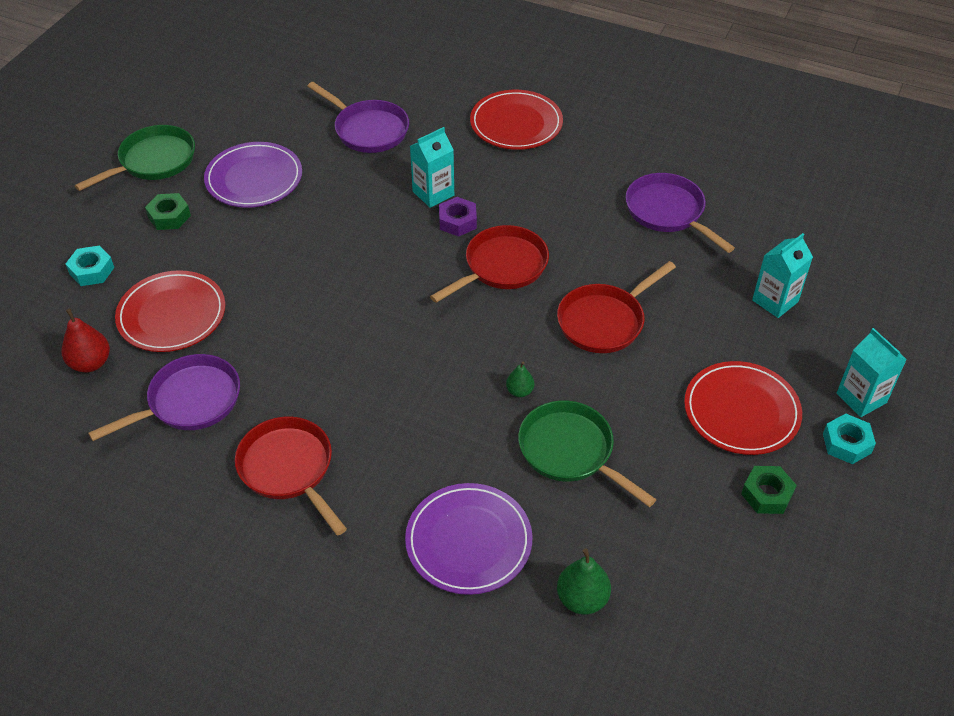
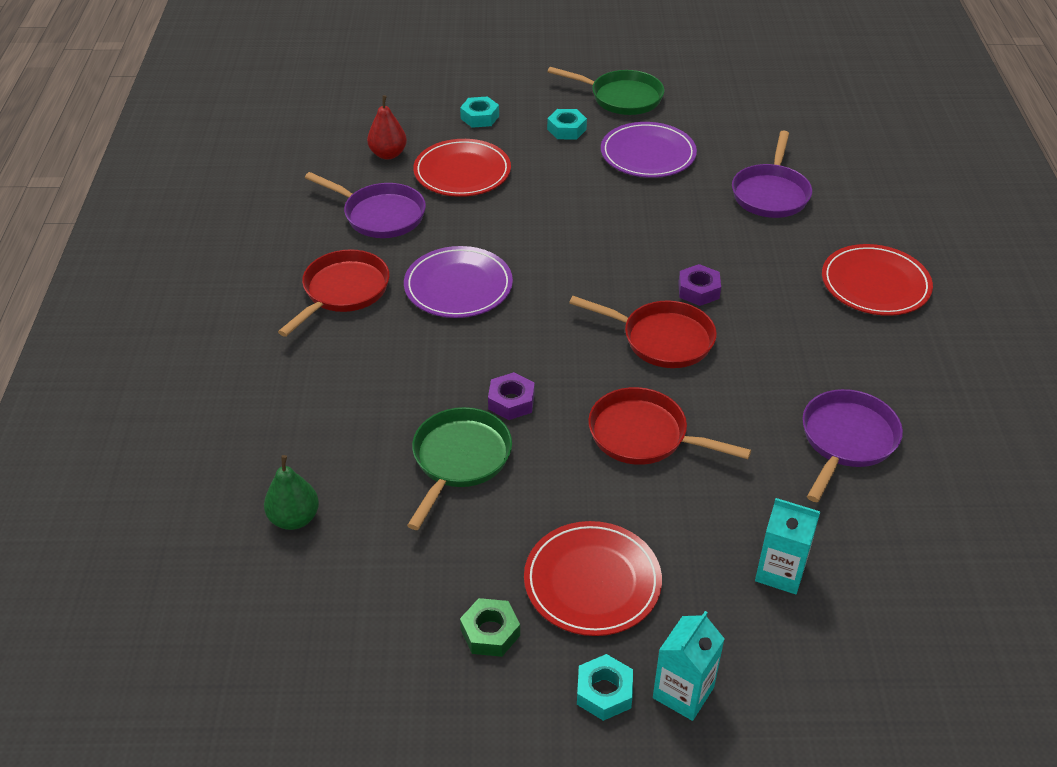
camera: 65 degrees right, 5 degrees down
green nut [145,193,191,230] -> turquoise nut [547,109,587,139]
purple plate [405,483,532,595] -> purple plate moved to [404,246,513,318]
turquoise carton [410,127,454,208] -> none
green pear [506,362,534,397] -> purple nut [488,372,535,420]

